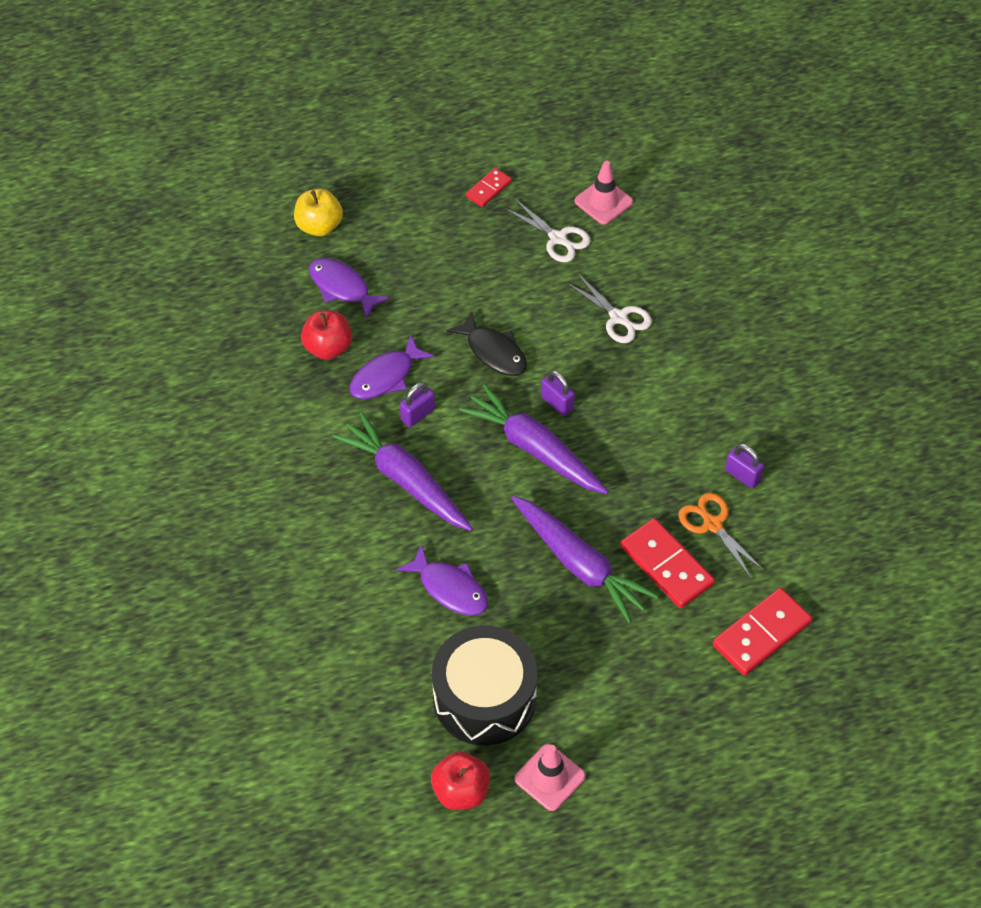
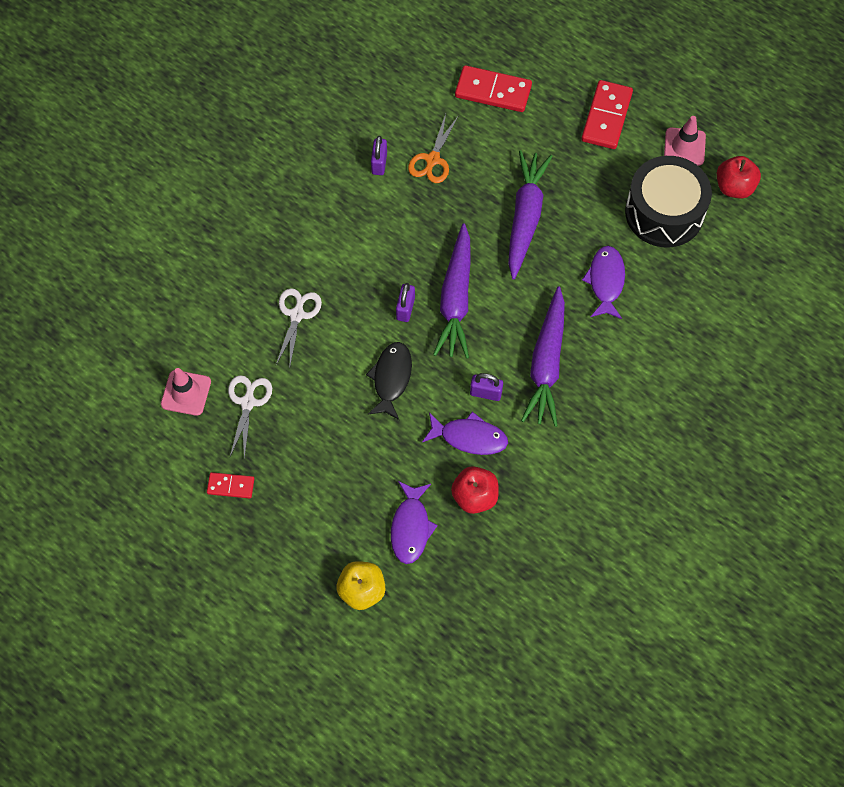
camera: 125 degrees left, 10 degrees up
red domino [620,518,715,608] -> red domino moved to [581,80,633,149]

